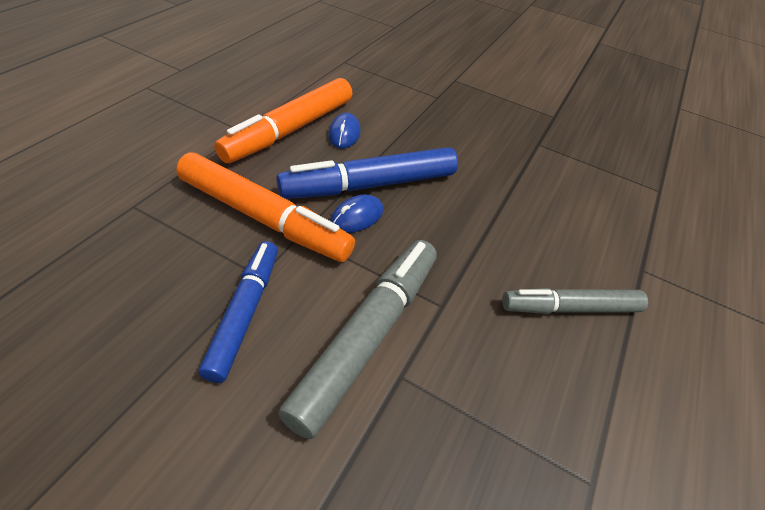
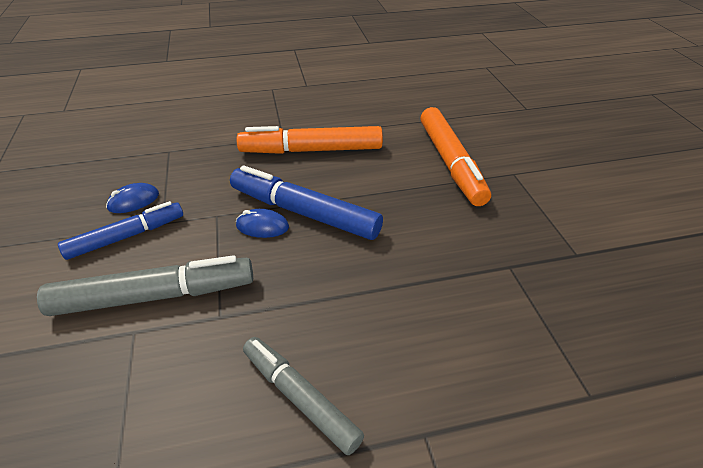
camera: 55 degrees right, 5 degrees down
orange marker [176,152,355,262] -> orange marker moved to [420,107,491,206]
blue mouse [328,113,361,148] -> blue mouse moved to [106,183,159,213]

